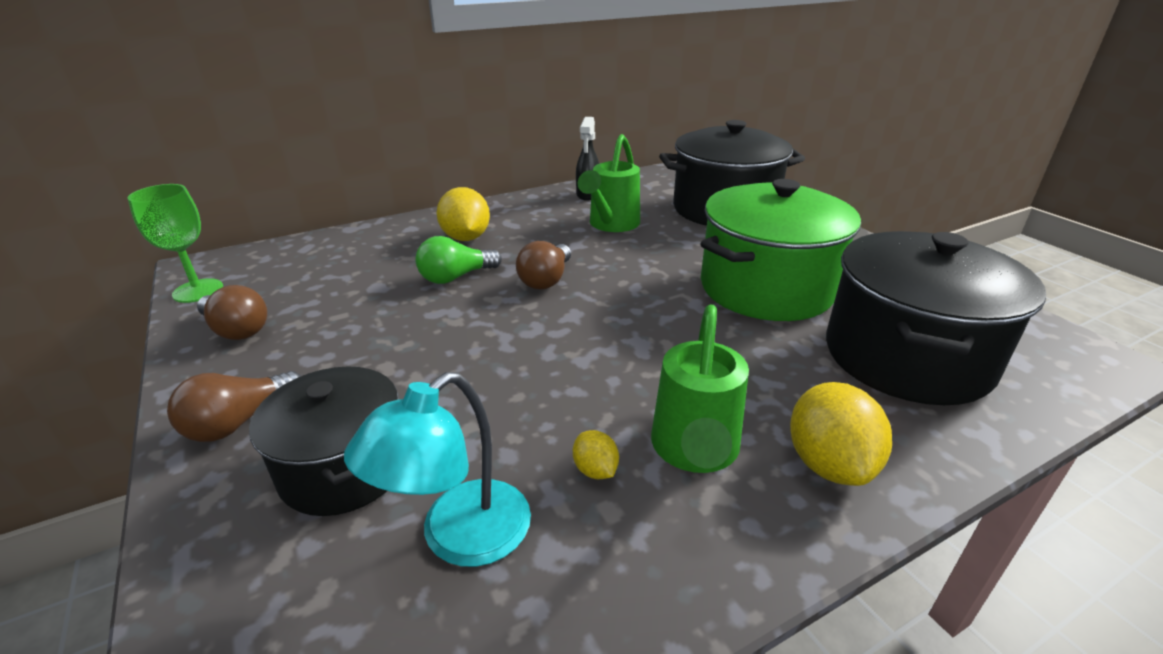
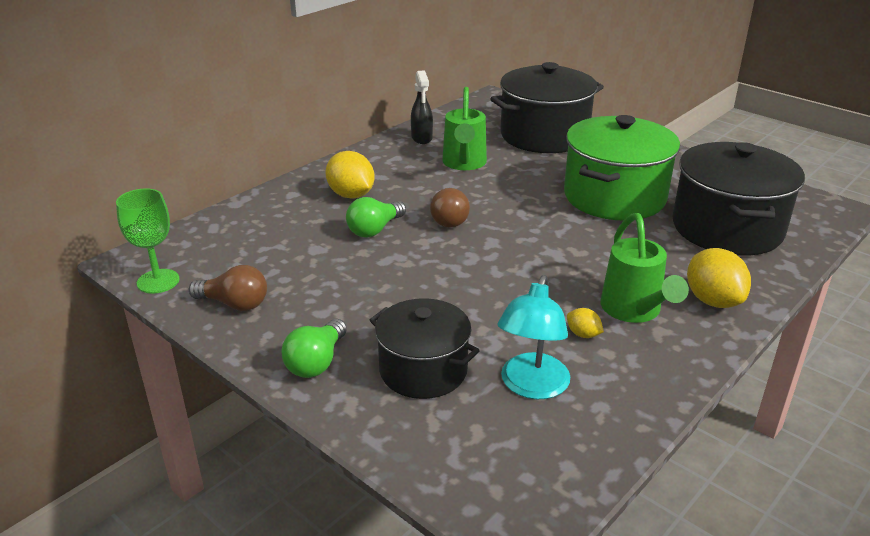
camera: 20 degrees left, 0 degrees up
brown light bulb [167,371,301,442] -> green light bulb [281,319,347,378]

